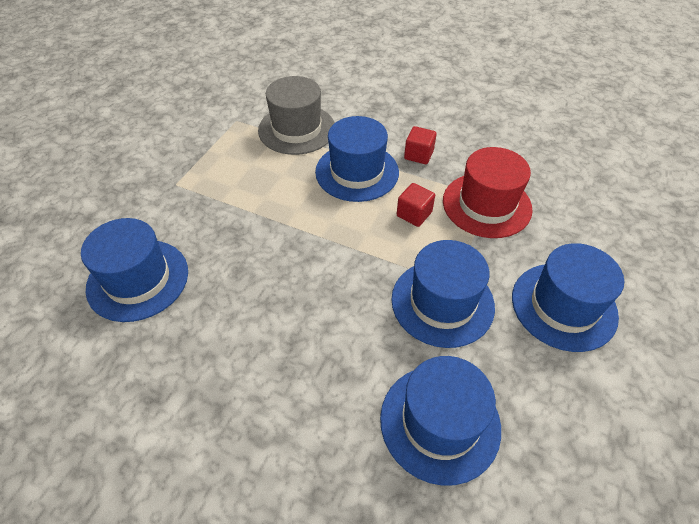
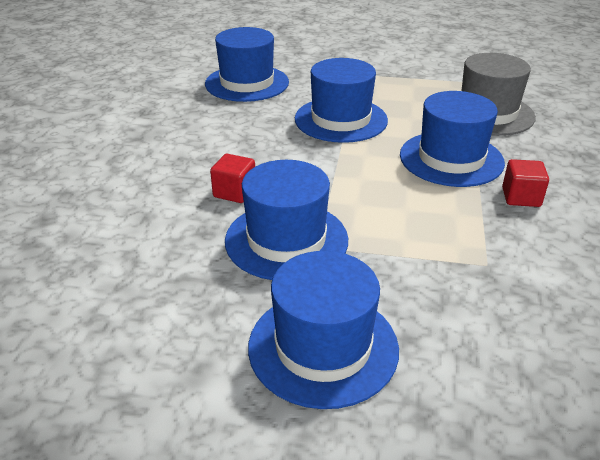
camera: 75 degrees right, 15 degrees down
blue hat [380,356,501,486] -> blue hat moved to [295,58,388,143]
red cube [397,183,435,227] -> red cube moved to [210,154,255,203]
red hat [443,147,533,238] -> none

